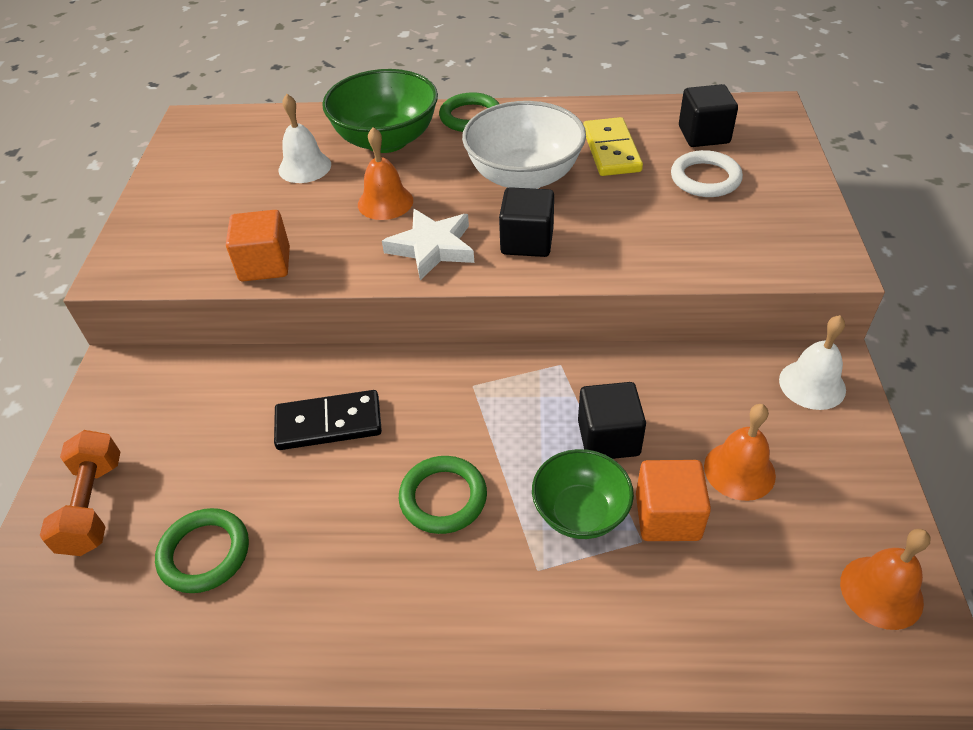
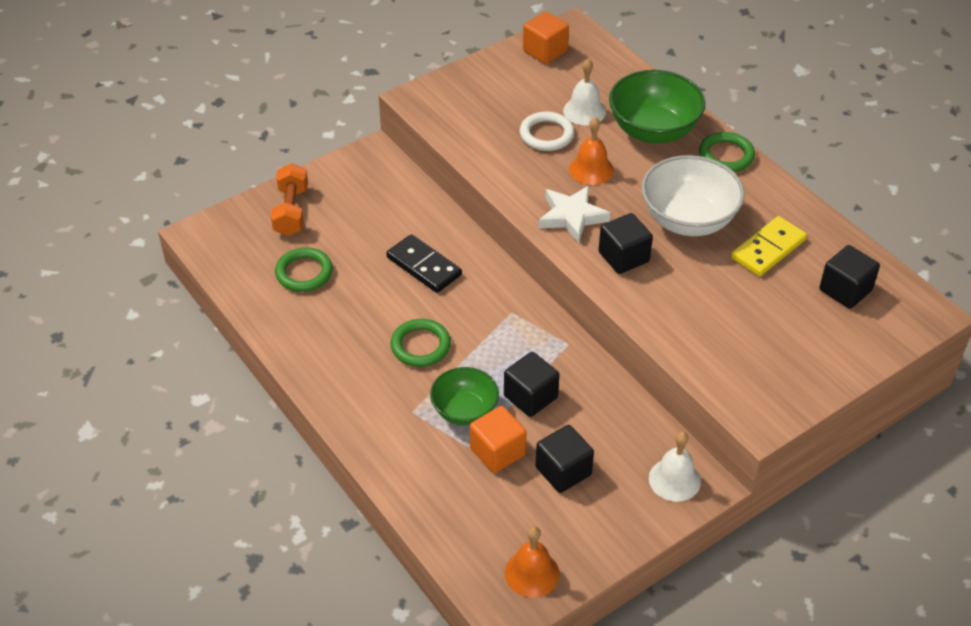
camera: 50 degrees right, 0 degrees up
orange dumbbell [40,430,120,556] -> orange dumbbell turned 45 degrees counterclockwise [271,163,308,236]
orange cube [226,210,290,281] -> orange cube moved to [523,11,569,64]
white ring [671,150,743,197] -> white ring moved to [520,111,574,151]
orange bell [704,404,776,501] -> black cube [536,425,594,493]

